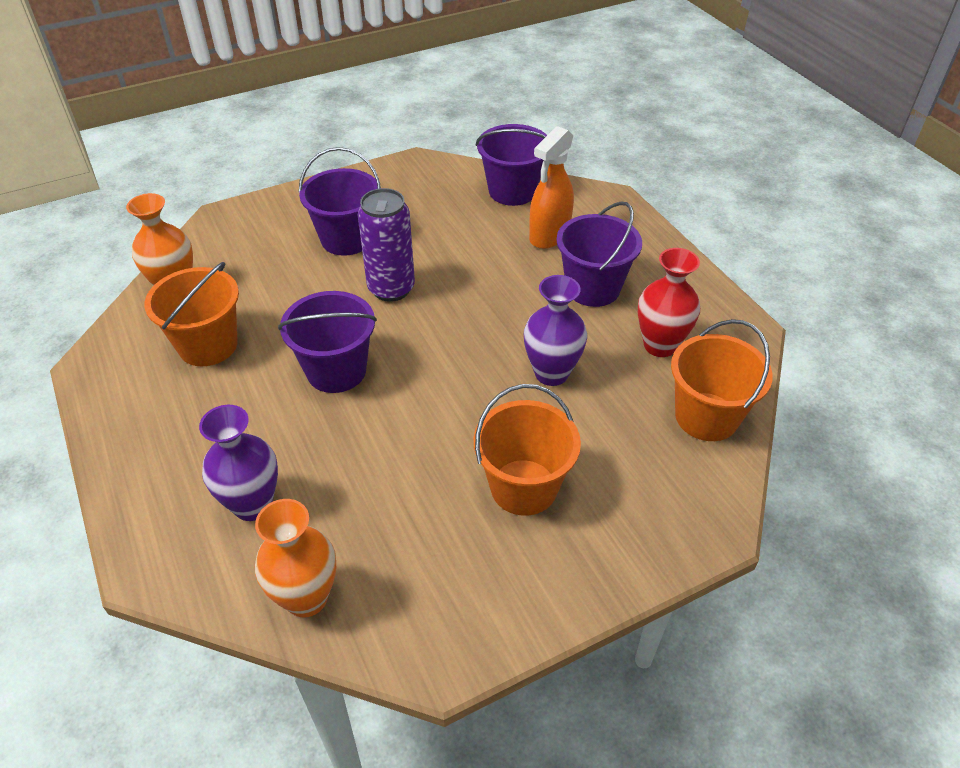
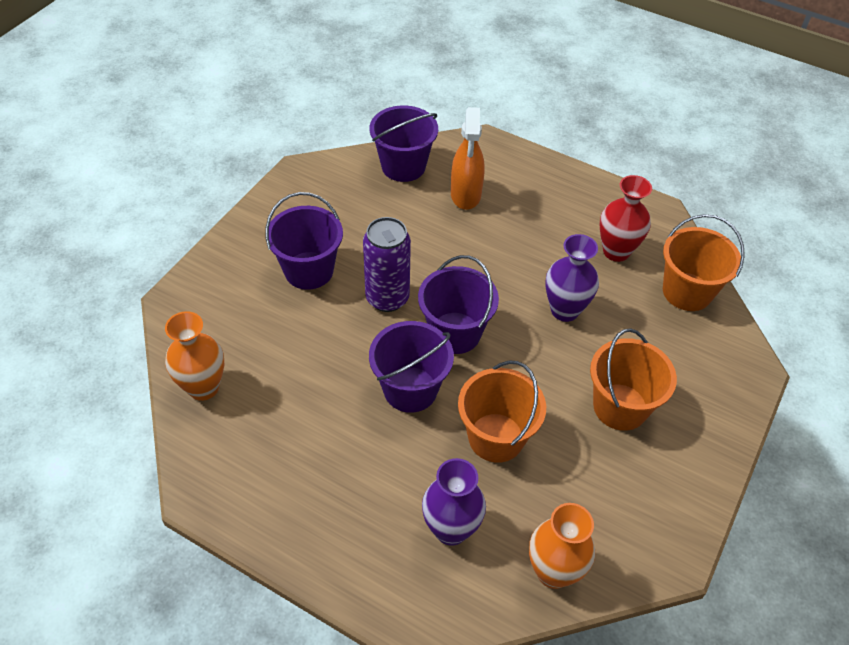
camera: 35 degrees left, 5 degrees up
orange bucket [144,262,239,366] -> orange bucket moved to [458,360,546,463]
purple bucket [556,202,642,307] -> purple bucket moved to [418,255,499,354]

